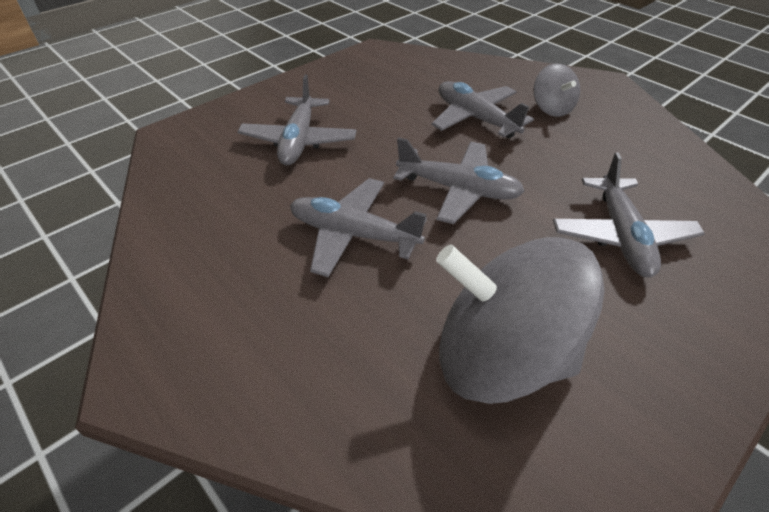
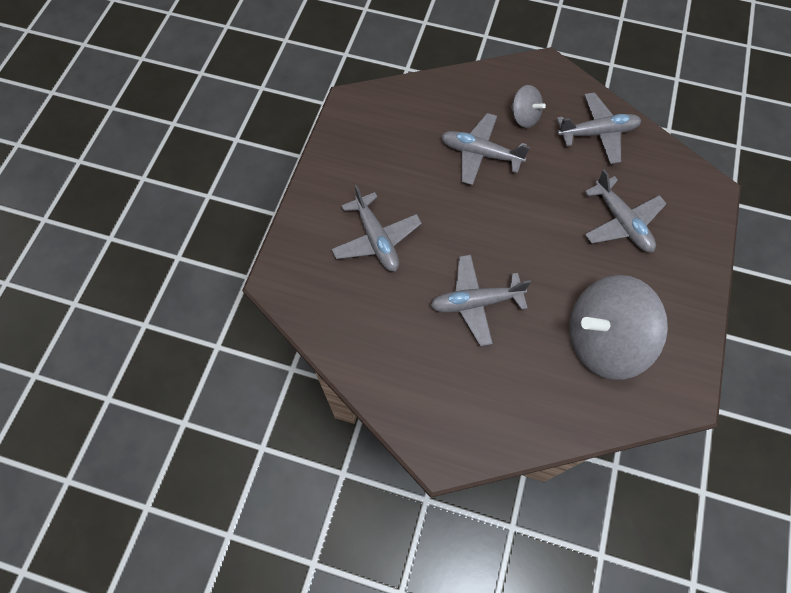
camera: 30 degrees left, 20 degrees up
grey plane [393,137,525,224] -> grey plane moved to [557,92,641,164]

